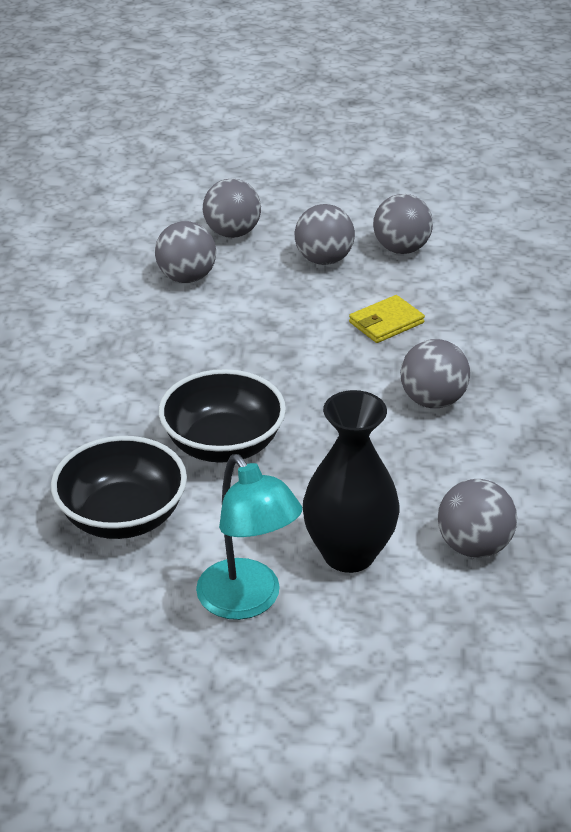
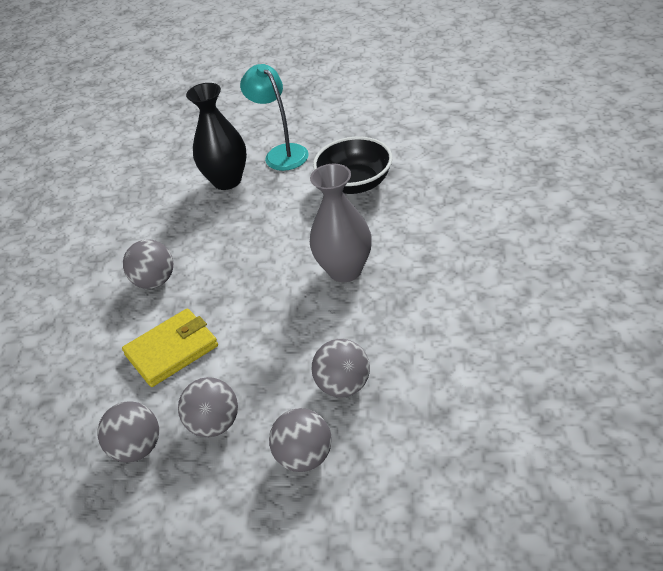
camera: 175 degrees left, 5 degrees up
black bowl [159,369,286,463] -> none
yellow wallet [349,295,425,343] -> yellow wallet [122,308,218,387], size x1.53
grey ball [438,479,517,558] -> none
none -> grey vase [310,164,372,282]

